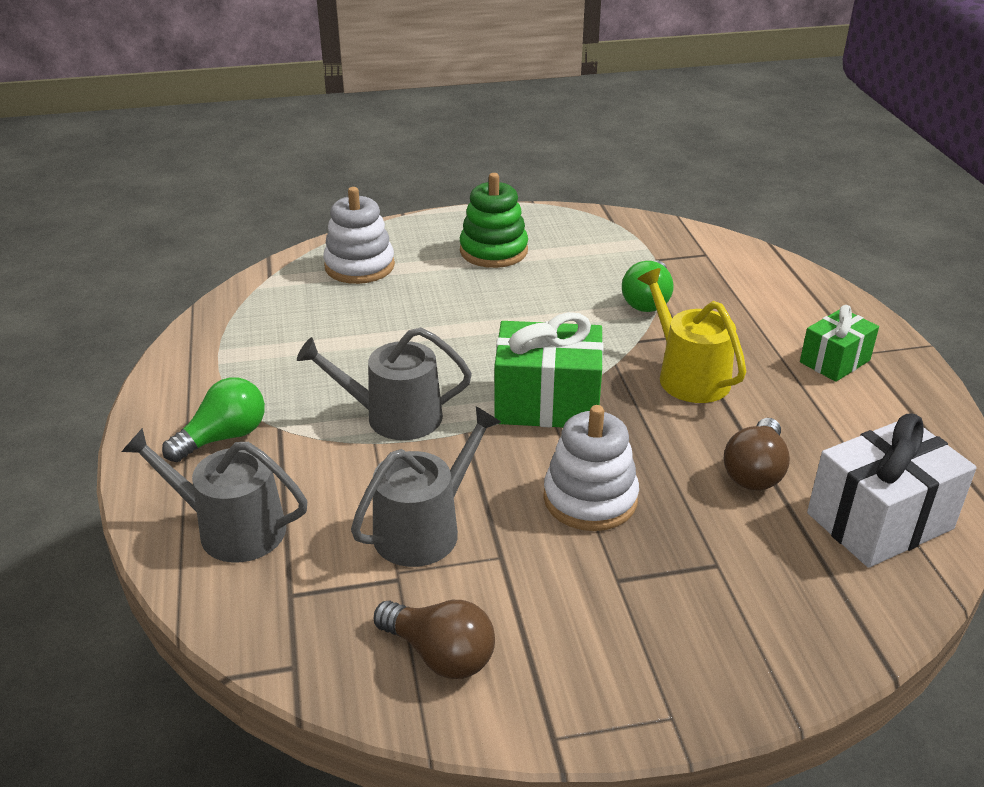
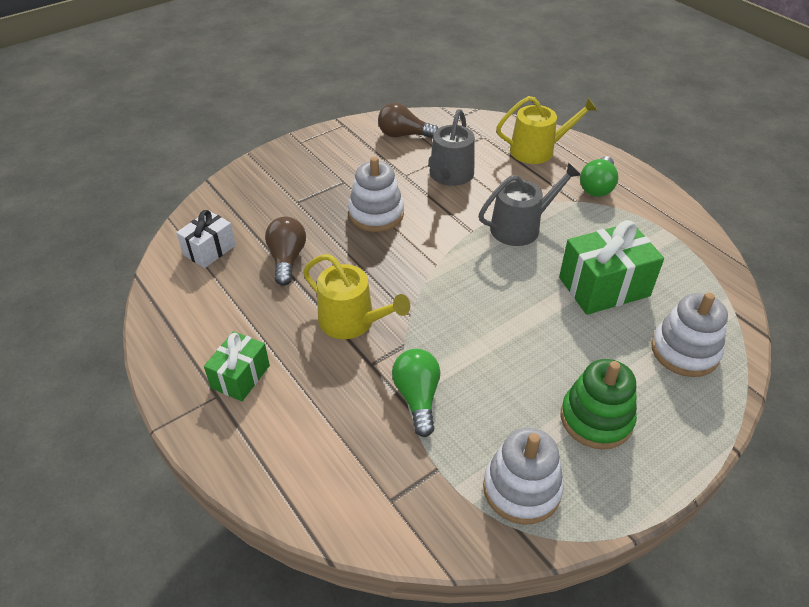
camera: 155 degrees right, 10 degrees up
grey watering can [121,428,307,563] -> yellow watering can [496,96,597,164]
green gift [495,312,603,427] -> green gift moved to [559,220,664,315]
white gift [807,413,977,568] -> white gift [176,210,236,268], size x0.61
none -> white stacking toy [483,428,564,525]

